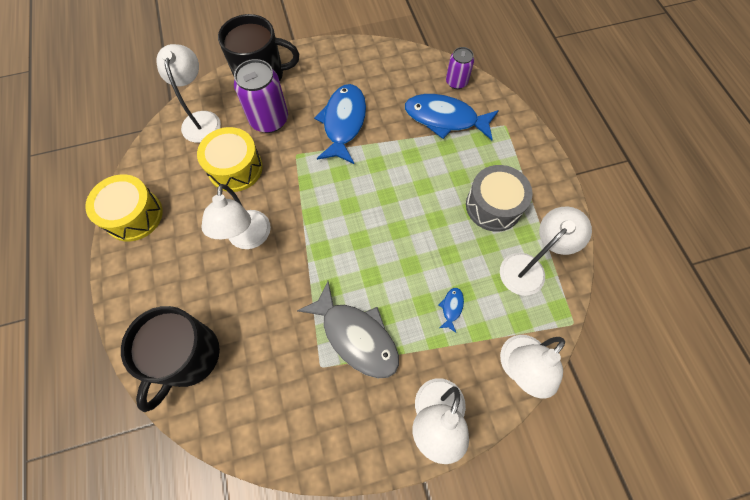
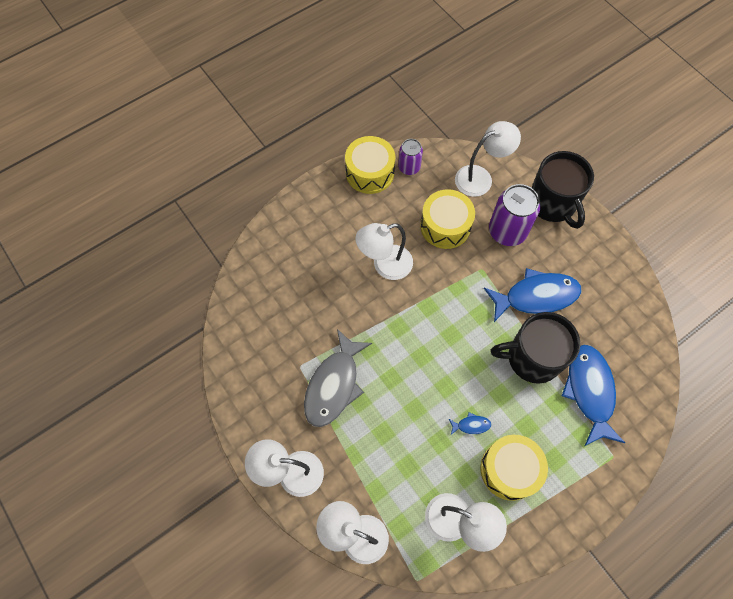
camera: 70 degrees right, 0 degrees up
black mug [121,306,220,412] -> black mug moved to [491,312,580,384]
blue fish [439,288,464,333] -> blue fish moved to [449,412,491,435]
purple can [446,47,474,89] -> purple can moved to [398,139,423,175]
grey drum [466,165,533,232] -> yellow drum [480,435,548,501]

